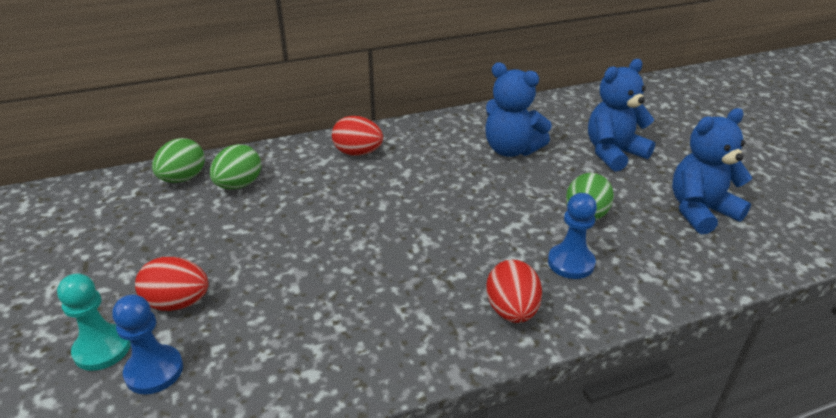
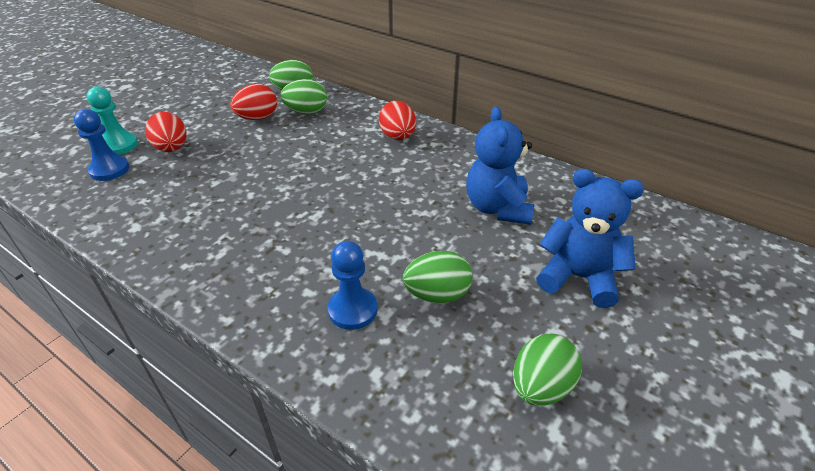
camera: 55 degrees right, 5 degrees up
red egg [486,259,542,323] -> red egg moved to [230,84,277,120]
blue teddy bear [672,108,752,235] -> green egg [513,333,582,406]

